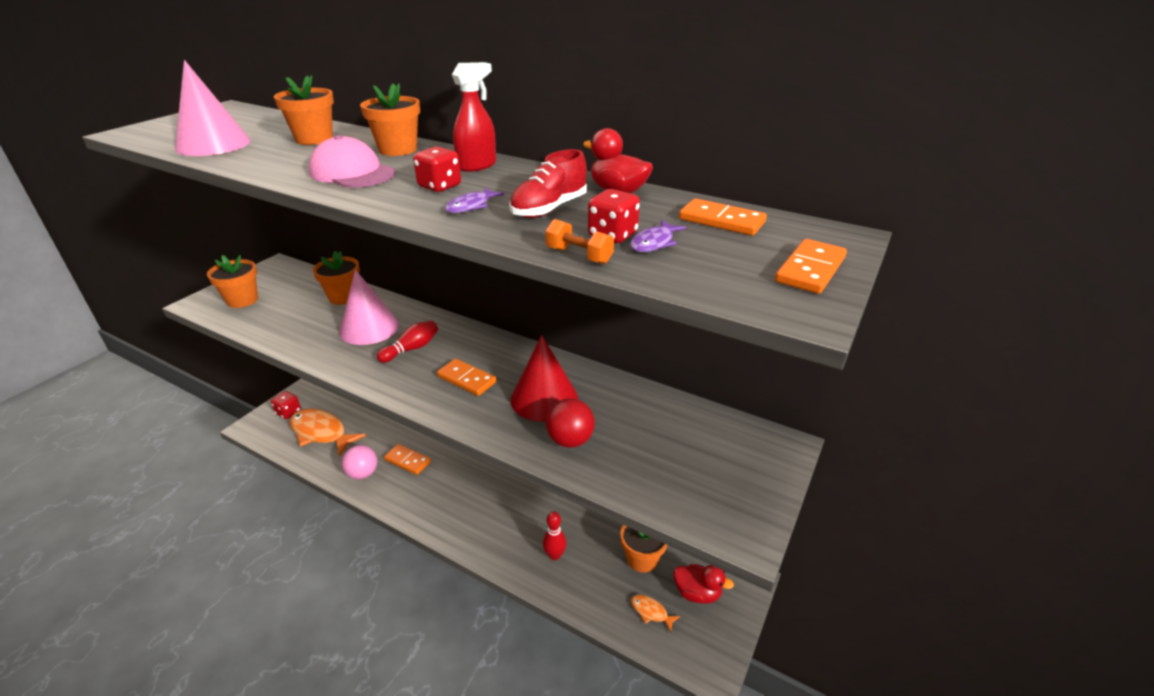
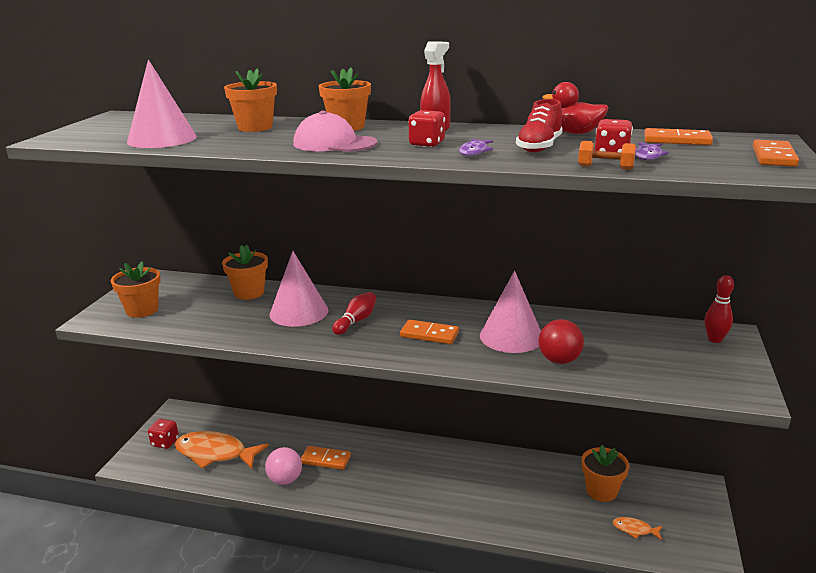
camera: 15 degrees left, 10 degrees down
red cone [510,335,578,422] -> pink cone [480,271,541,353]
red bowling pin [543,511,566,560] -> red bowling pin moved to [704,275,734,343]
red duck [673,564,734,604] -> none

